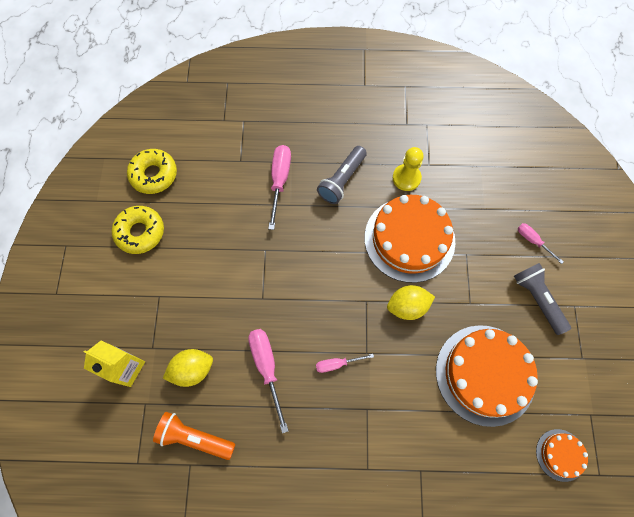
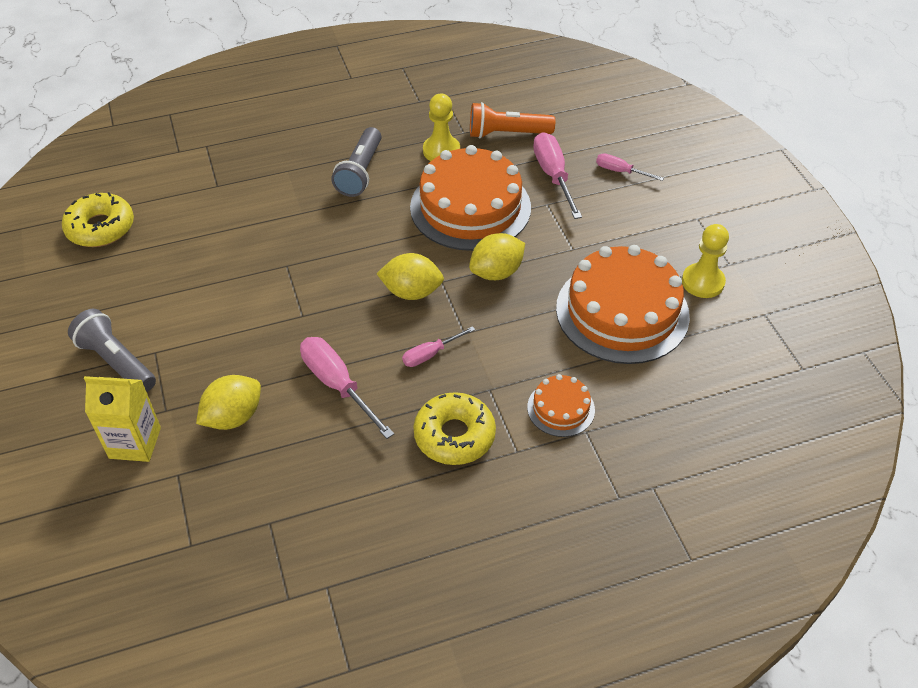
camera: 20 degrees left, 20 degrees down
yellow donut [112,206,164,254] -> yellow donut moved to [413,392,496,465]
orange flashlight [153,412,236,460] -> orange flashlight moved to [470,102,555,139]
pink screwdriver [268,145,291,230] -> pink screwdriver moved to [533,132,582,219]
grey flashlight [514,263,571,335] -> grey flashlight moved to [68,309,156,392]
orange cake [536,429,588,482] -> orange cake moved to [527,374,595,437]
none -> yellow lemon [377,253,444,300]
none -> yellow pawn [682,224,729,298]

